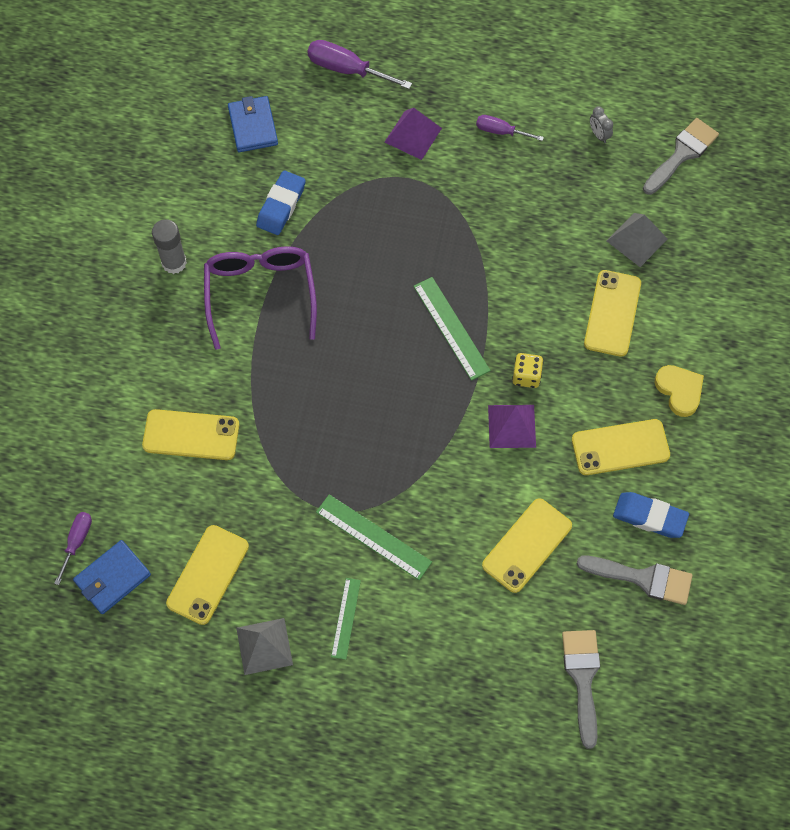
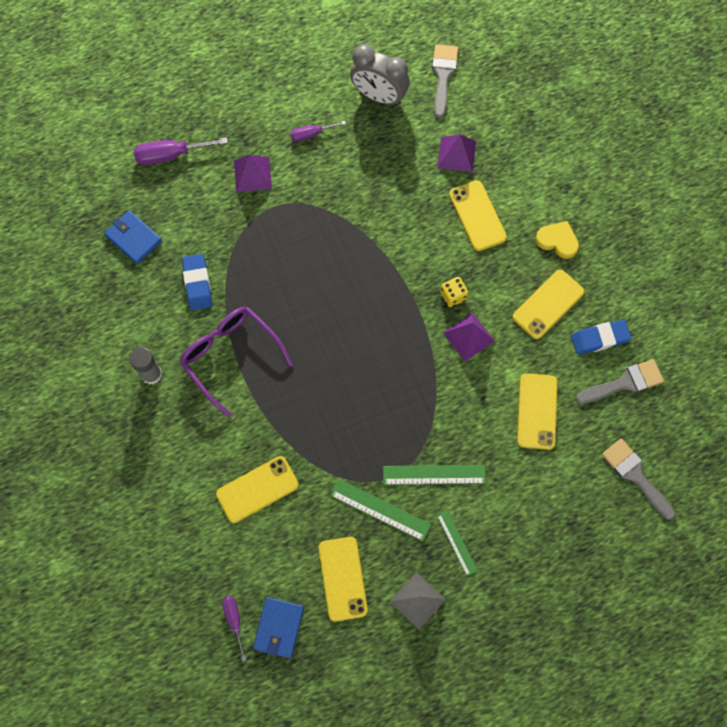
camera: 35 degrees left, 5 degrees up
green ruler [413,277,491,381] -> green ruler moved to [330,479,431,541]
grey clock [590,106,613,143] -> grey clock [350,44,410,105], size x2.46
grey pyramid [607,213,668,267] -> purple pyramid [437,134,476,172]

